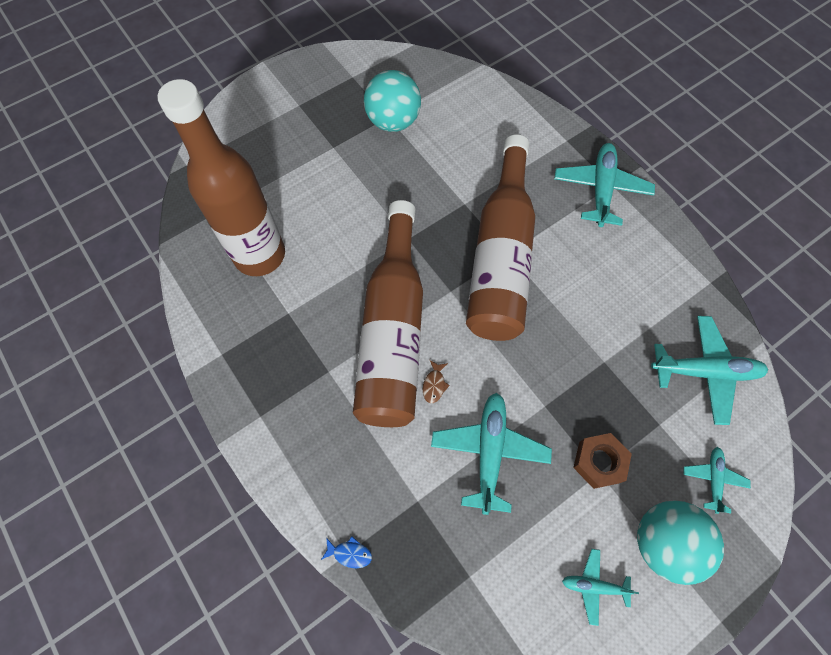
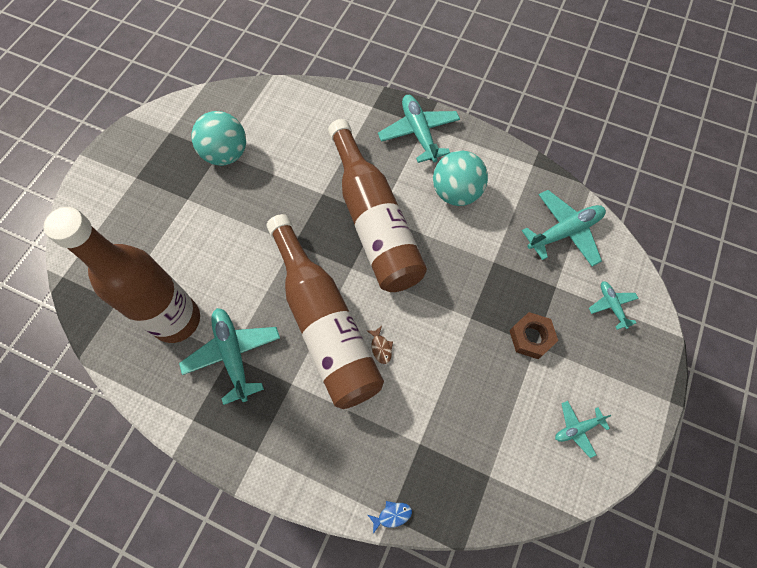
camera: 30 degrees left, 0 degrees up
turquoise plane [431,393,552,515] -> turquoise plane moved to [179,308,280,405]
turquoise ball [637,501,724,585] -> turquoise ball moved to [433,151,488,206]

